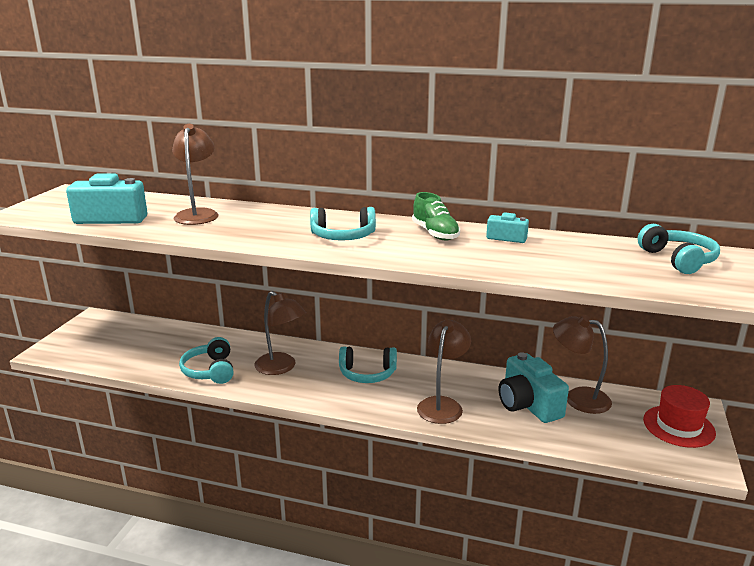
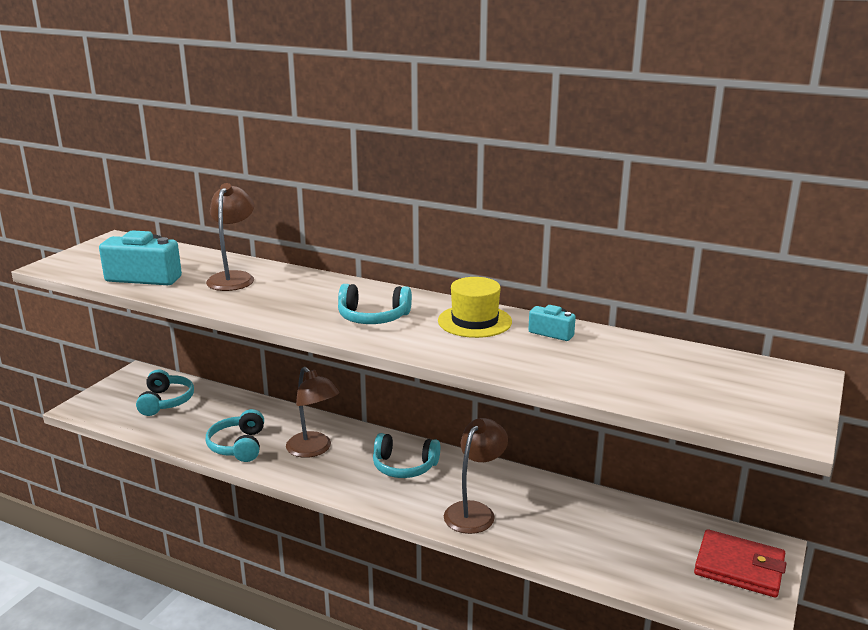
camera: 10 degrees right, 0 degrees up
green shoe [412,192,460,241] -> yellow hat [438,277,512,338]
turquoise camera [499,352,569,423] -> none
brown lamp [553,315,612,414] -> none
turquoise headphones [638,224,720,274] -> turquoise headphones moved to [136,369,194,416]
red hat [643,385,716,448] -> red wallet [694,529,787,598]

